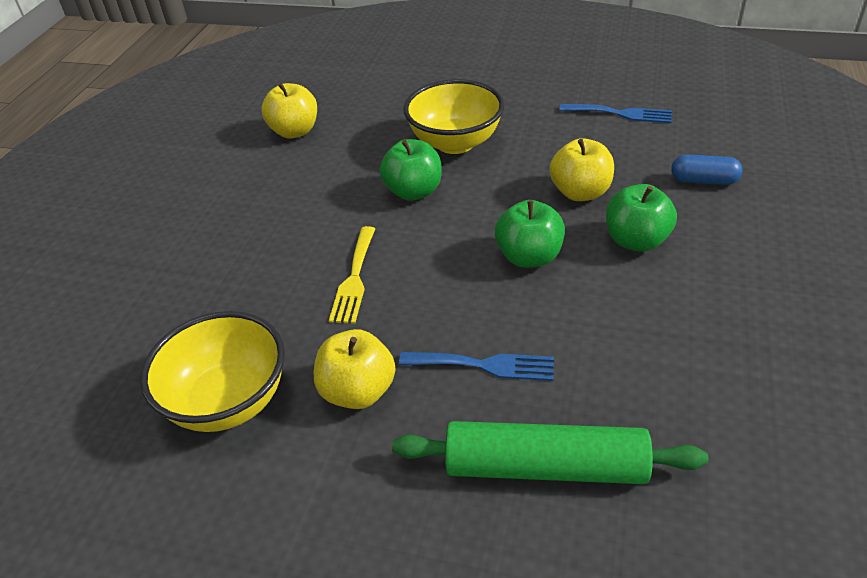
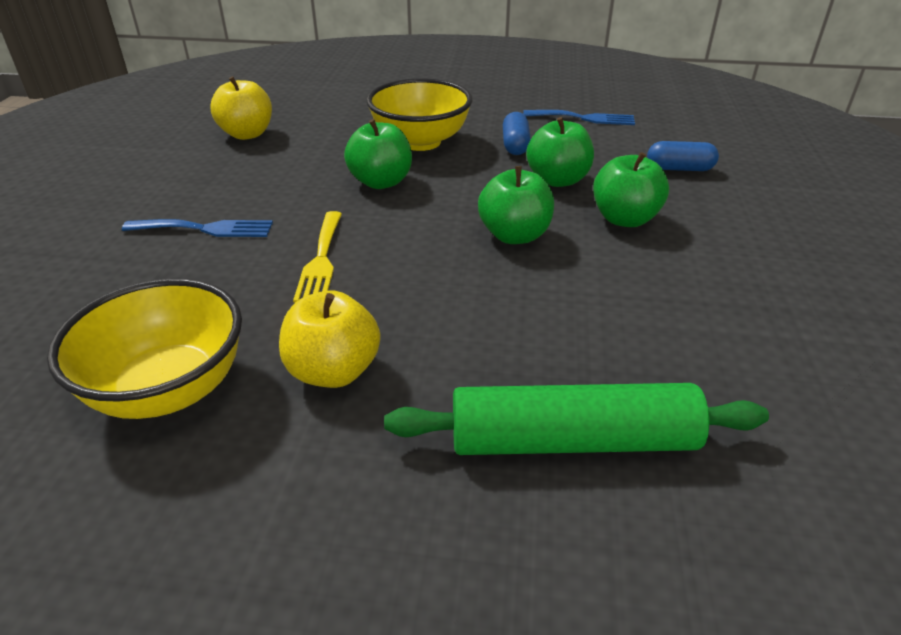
camera: 10 degrees left, 5 degrees down
blue fork [399,352,554,381] -> blue fork moved to [122,219,273,237]
yellow apple [550,138,614,201] -> green apple [526,117,594,187]
none -> blue capsule [503,112,531,155]

